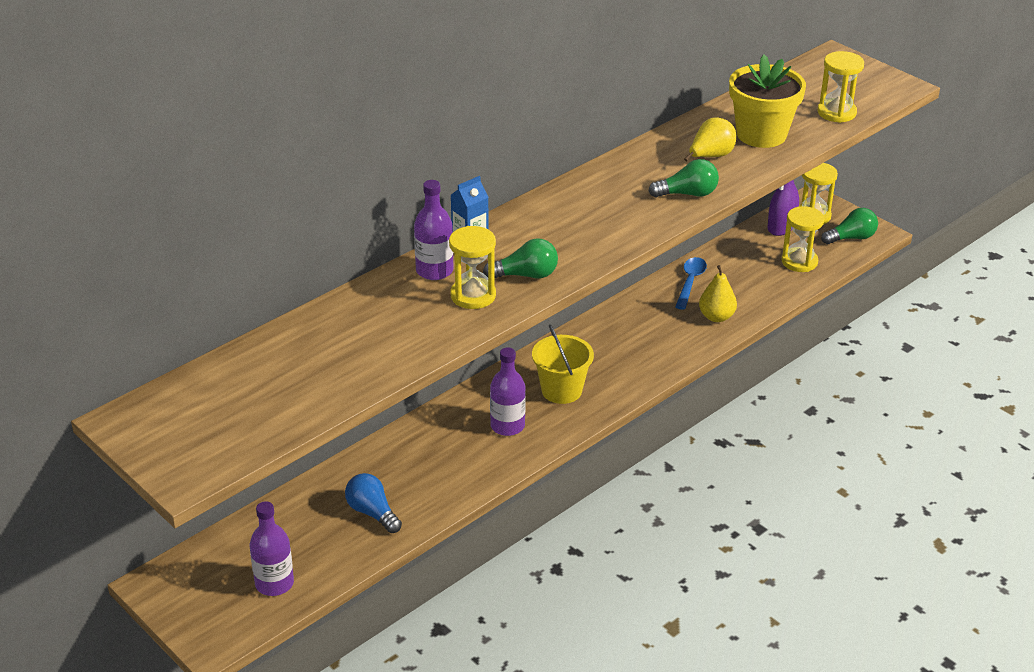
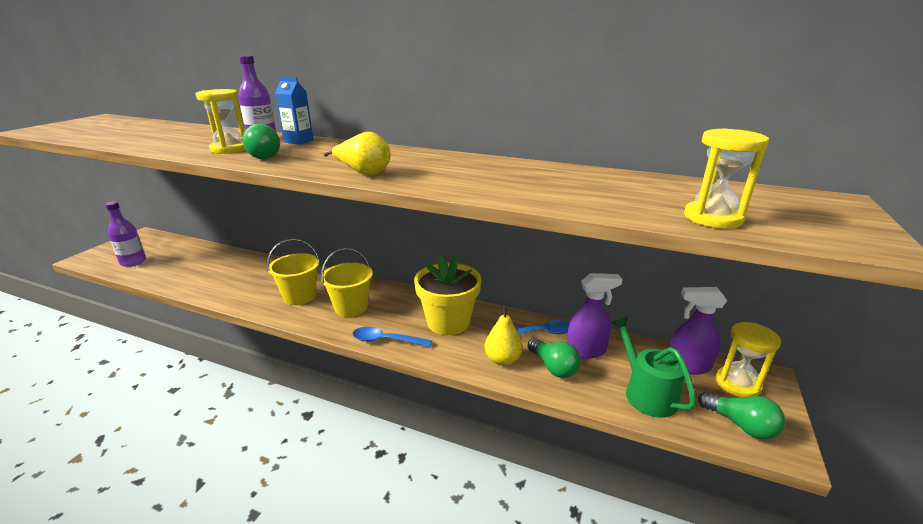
camera: 65 degrees right, 10 degrees down
blue light bulb [345,473,402,533] -> none
purple bottle [490,347,526,436] -> yellow bucket [267,239,319,305]
green light bulb [648,159,719,197] -> green light bulb moved to [527,338,581,378]
yellow pear [684,117,736,161] -> yellow pear moved to [324,132,390,176]
yellow flower pot [729,54,806,148] -> yellow flower pot moved to [414,255,482,335]
yellow hourglass [781,206,824,272] -> green watering can [611,317,696,418]
none -> blue spoon [353,327,432,347]
none -> purple spray bottle [567,273,623,359]

